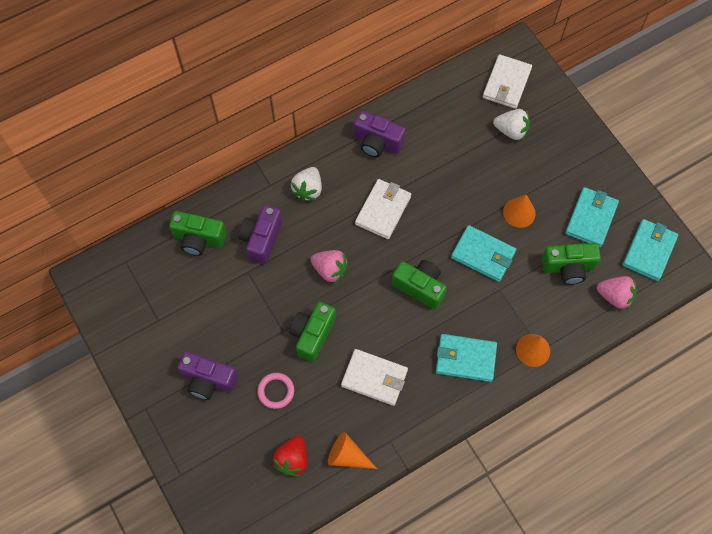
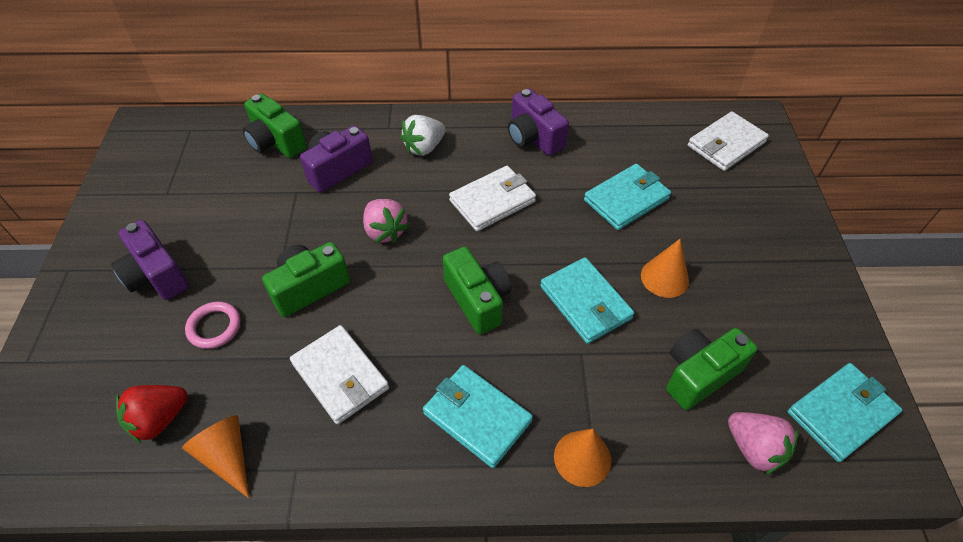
camera: 30 degrees right, 15 degrees down
white strawberry [493,109,530,140] -> none
green camera [542,243,601,285] -> green camera turned 120 degrees clockwise [666,328,758,410]
turquoise wallet [565,187,619,248] -> turquoise wallet moved to [584,164,671,230]

